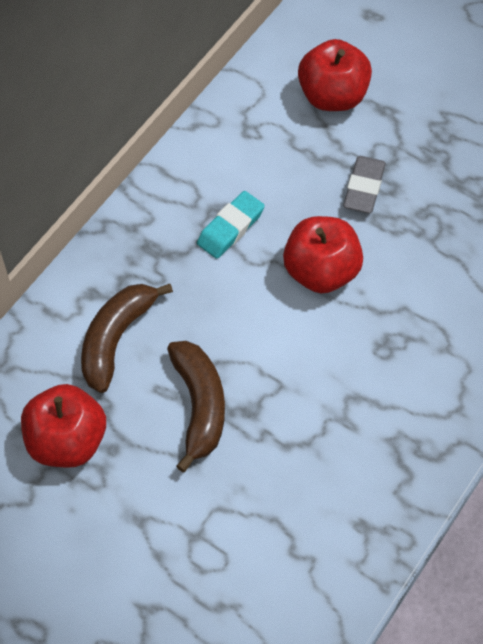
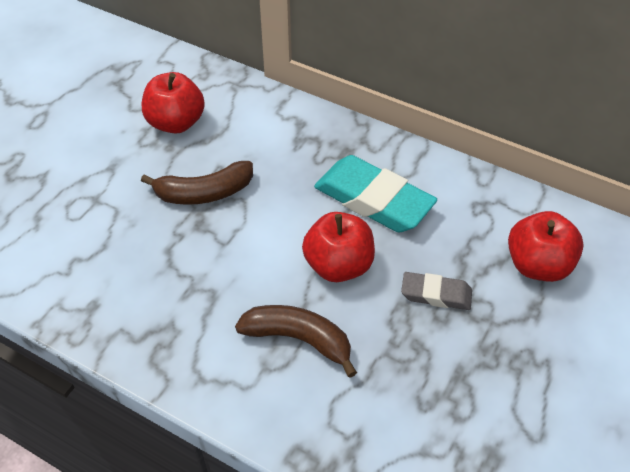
camera: 85 degrees right, 10 degrees down
brown banana [81,284,173,393] -> brown banana moved to [235,305,357,378]
turquoise eraser [197,191,265,259] -> turquoise eraser [314,155,437,232], size x1.85

